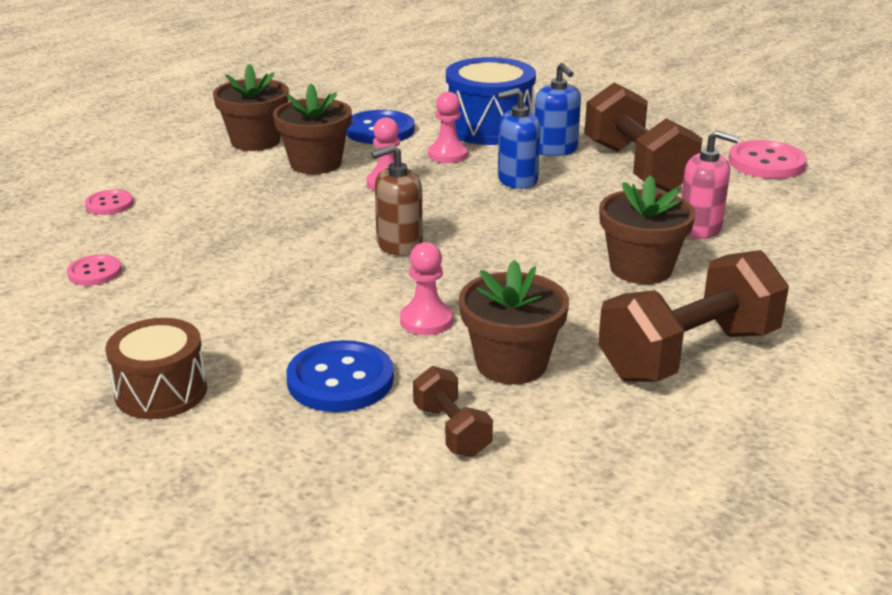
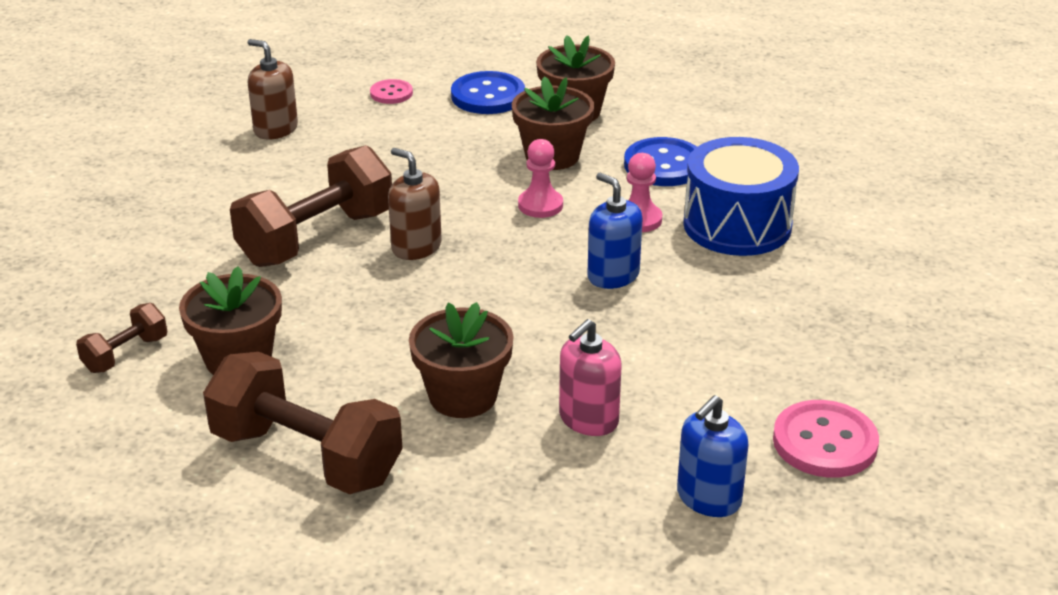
camera: 65 degrees right, 5 degrees up
pink button [67,255,122,286] -> brown soap dispenser [248,39,298,140]
brown drum [106,318,207,419] -> none
blue button [286,340,394,412] -> blue button moved to [451,71,525,114]
pink pawn [400,242,453,335] -> none
blue soap dispenser [535,63,581,156] -> blue soap dispenser moved to [677,395,749,517]
brown dumbbell [584,82,703,192] -> brown dumbbell moved to [230,145,392,267]
pink soap dispenser [681,130,739,239] -> pink soap dispenser turned 45 degrees clockwise [559,319,622,436]

